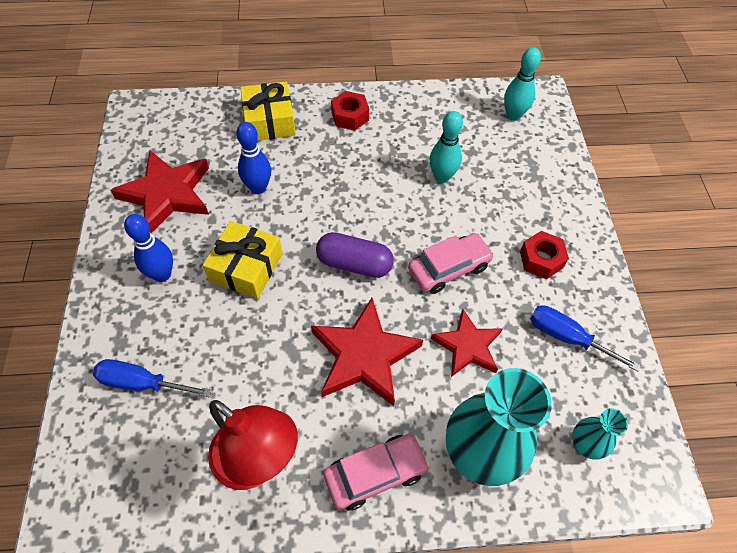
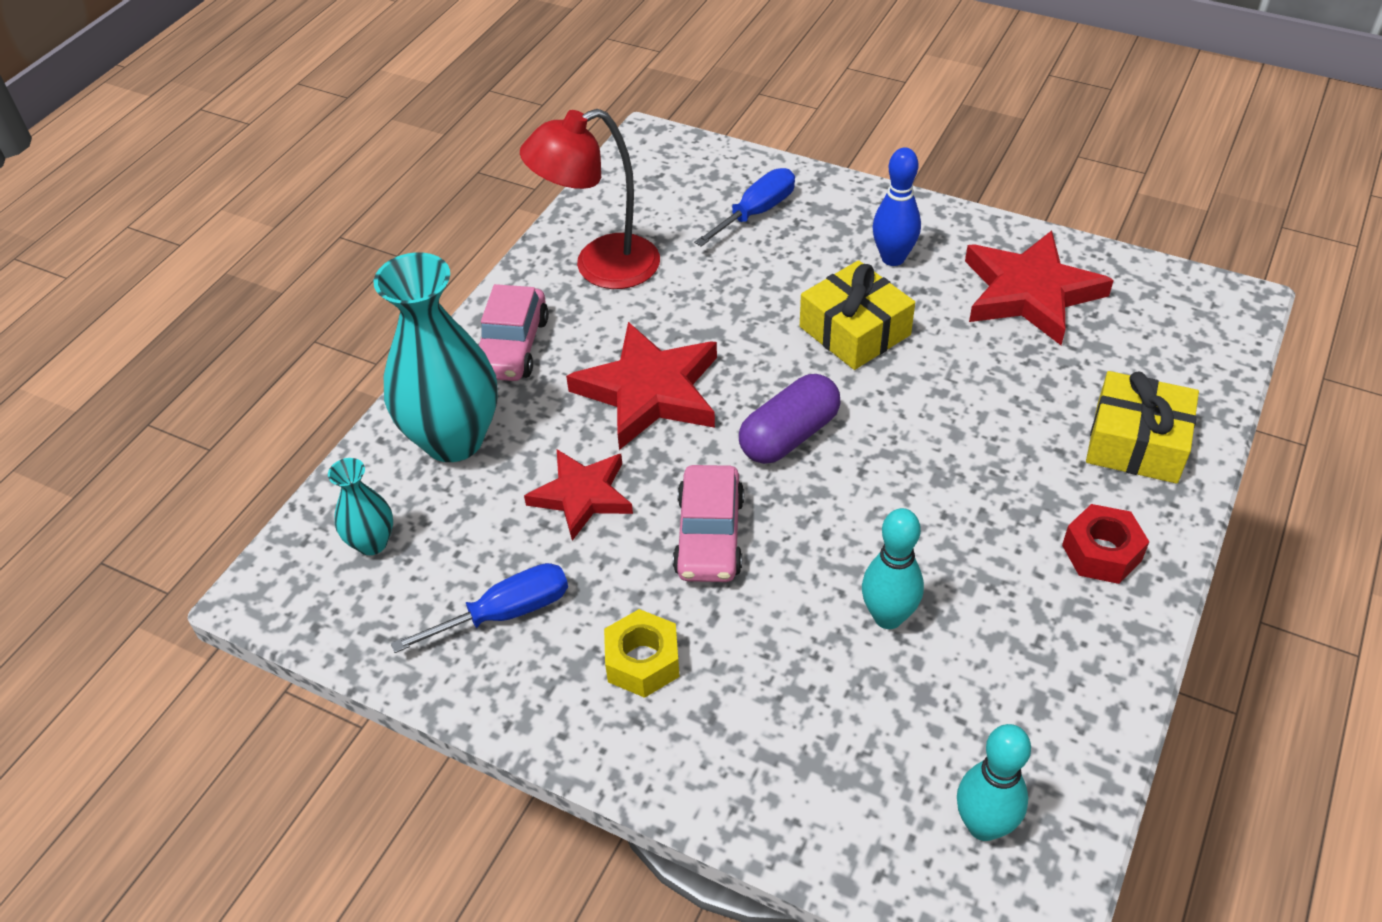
camera: 125 degrees right, 10 degrees down
blue bowling pin [236,122,271,194] -> none
red nut [520,231,569,279] -> yellow nut [604,609,680,698]

